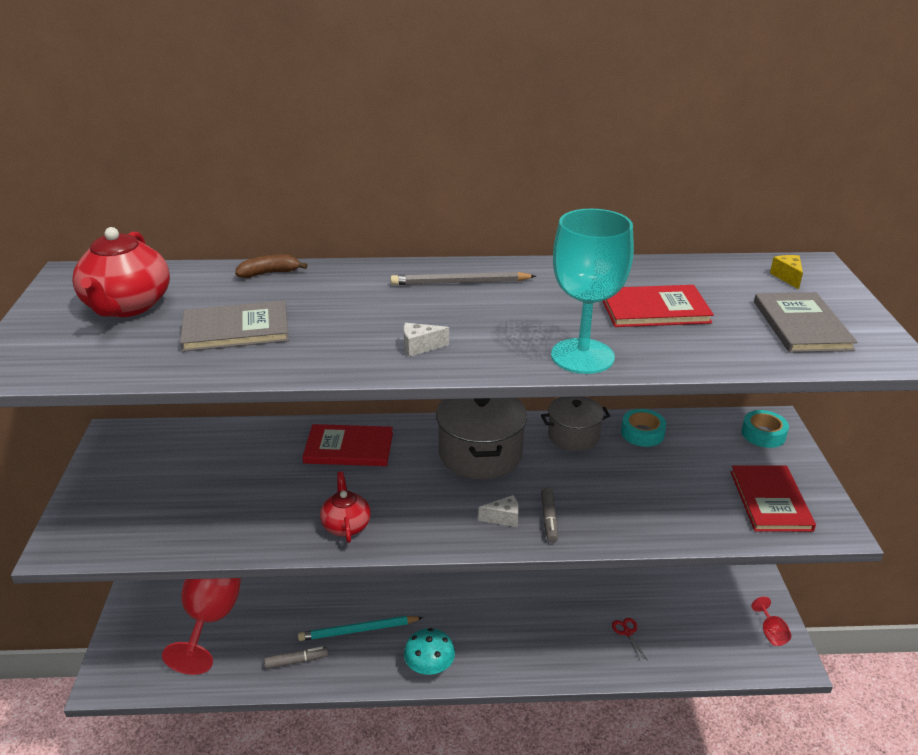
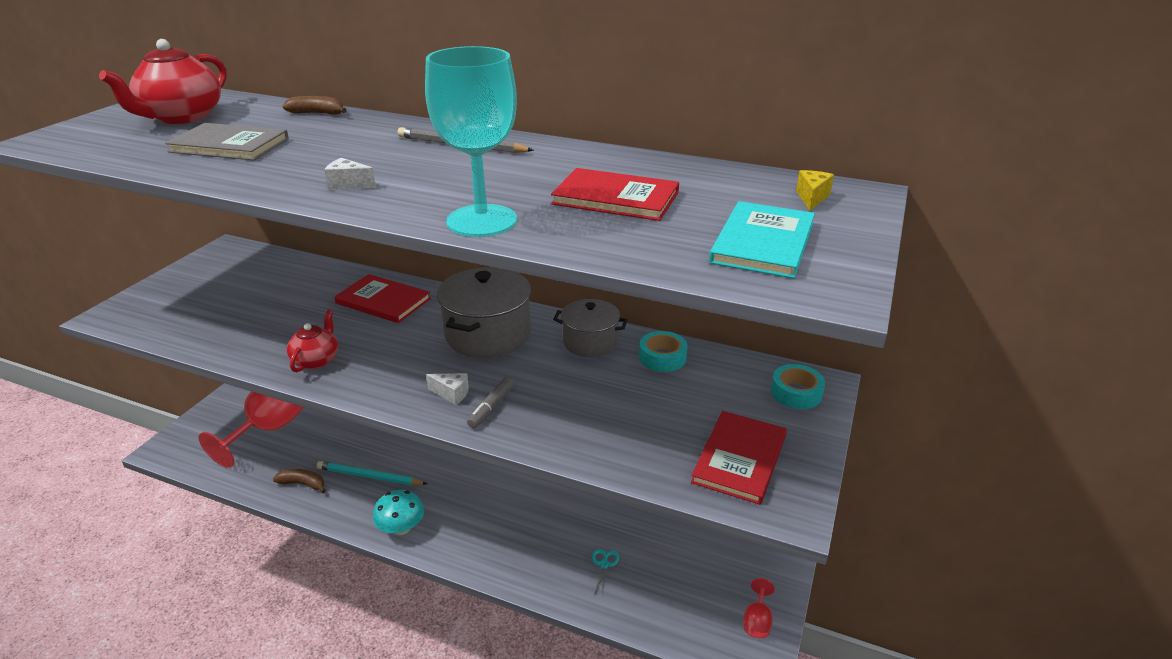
camera: 25 degrees right, 0 degrees up
grey marker [264,647,328,669] -> brown banana [273,469,326,493]
red scissors [612,618,648,662] -> turquoise scissors [592,549,619,596]
grey book [754,292,858,353] -> turquoise book [709,201,815,279]

